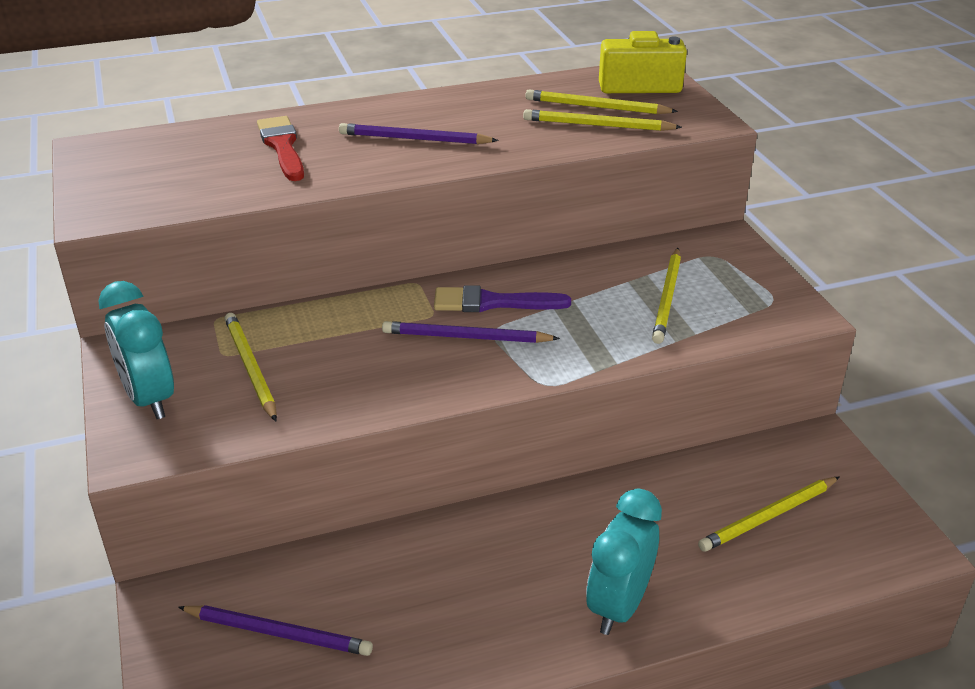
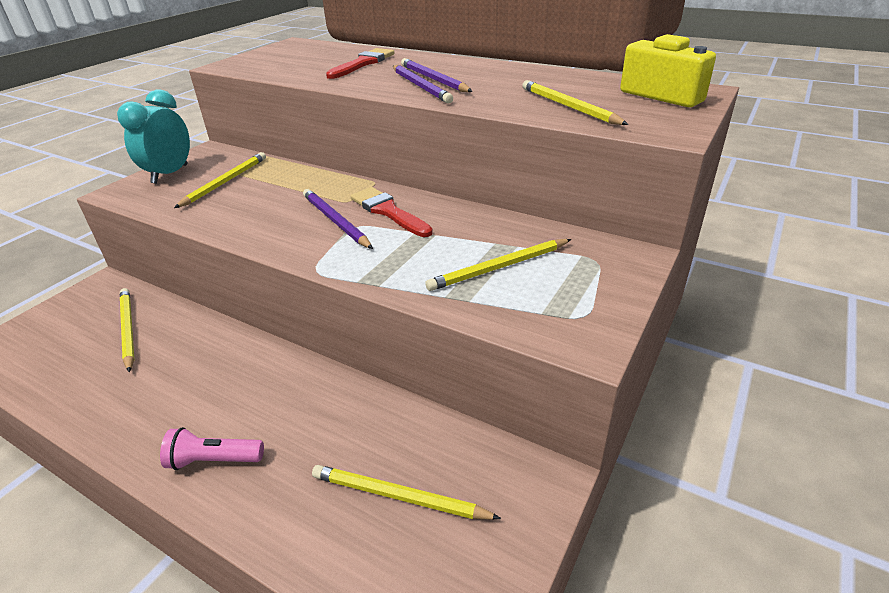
camera: 50 degrees right, 0 degrees up
purple pencil [178,605,373,656] -> purple pencil moved to [393,65,453,104]
purple brush [434,285,571,312] -> red brush [350,187,433,237]
yellow pencil [525,89,678,114] -> yellow pencil moved to [120,288,134,372]
turquoise clock [586,489,662,635] -> pink flashlight [160,427,264,470]

